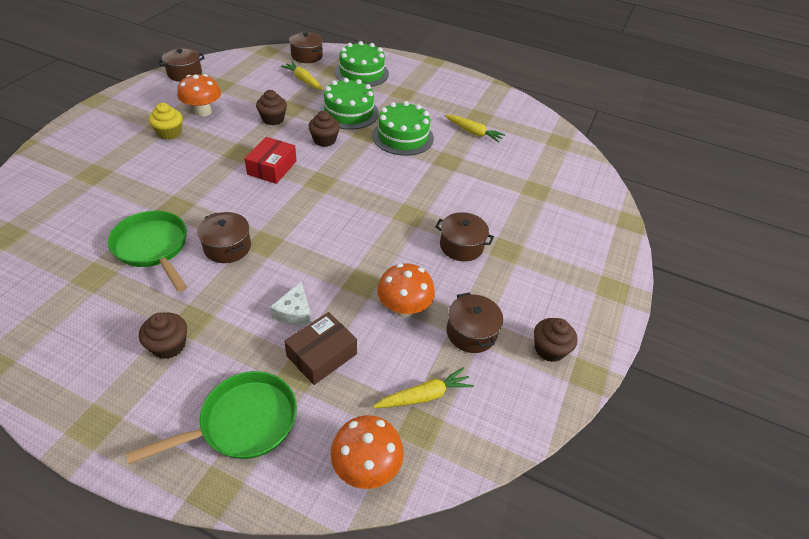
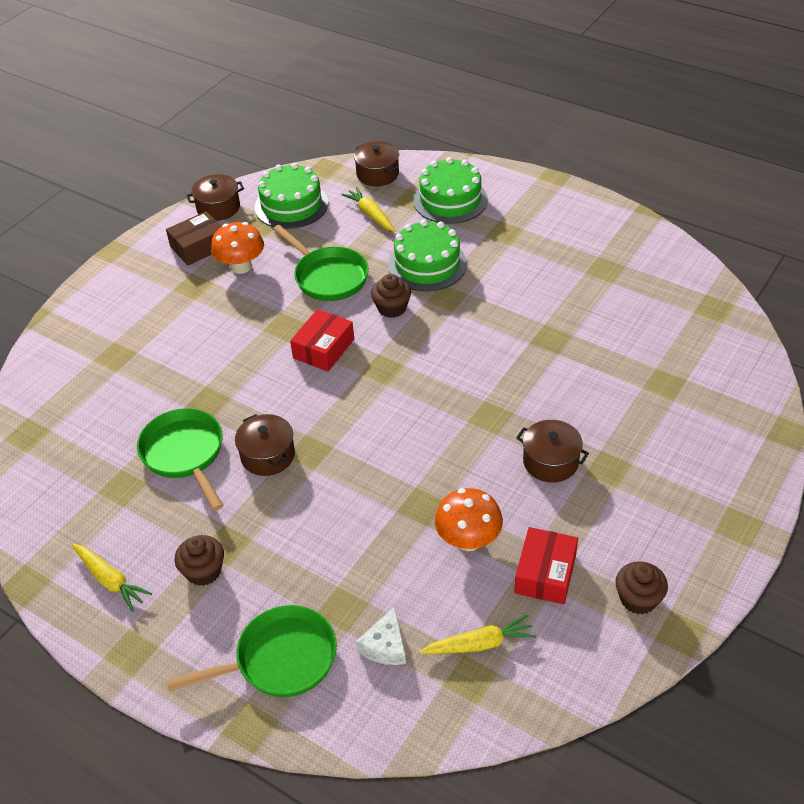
camera: 15 degrees right, 0 degrees up
yellow cupcake [149,103,182,140] -> none
brown cupcake [256,90,287,125] -> green pan [273,225,369,301]
white cheese [270,282,312,326] -> white cheese moved to [356,606,406,665]
brown box [284,312,357,385] -> brown box moved to [166,211,222,265]
orange mushroom [330,415,404,489] -> none
green cake [372,101,434,156] -> green cake moved to [255,163,328,229]
yellow carrot [444,115,505,143] -> yellow carrot moved to [72,544,152,612]
brown pot [446,292,503,353] -> red box [514,527,578,604]

